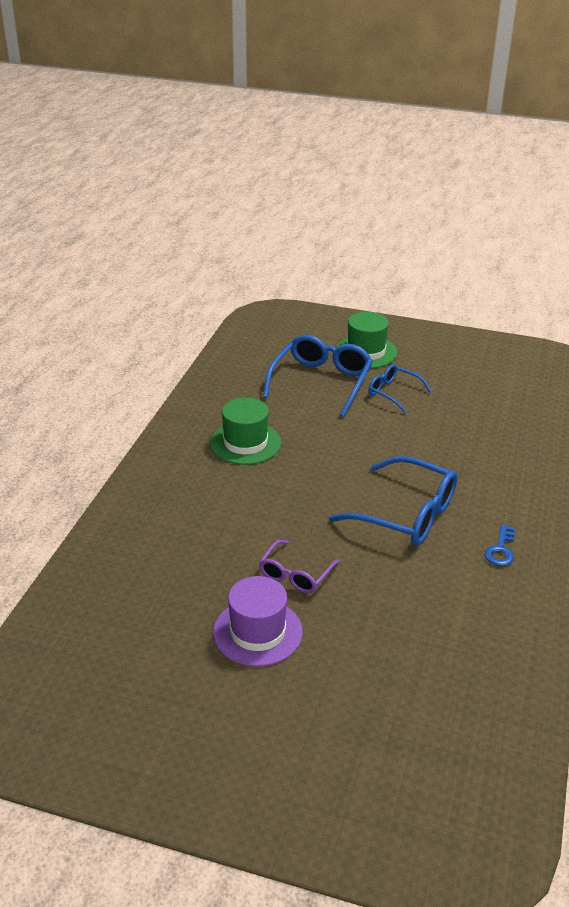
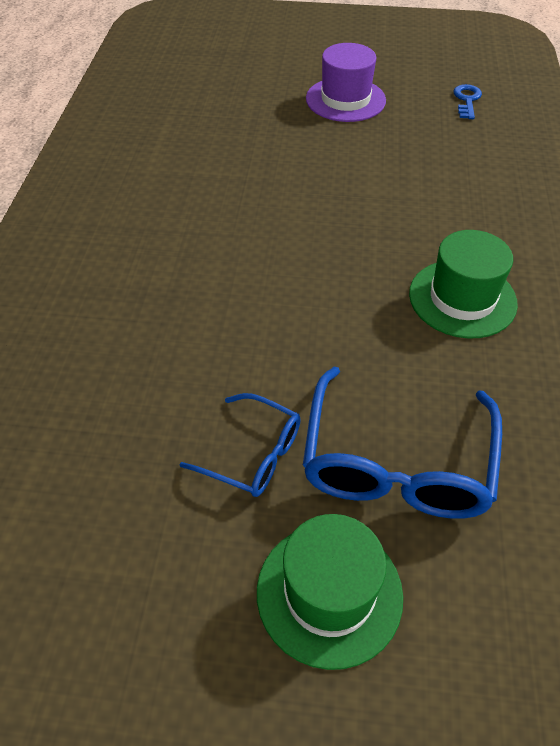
camera: 170 degrees right, 15 degrees up
purple glasses [259,540,340,593] -> none
blue glasses [329,456,458,545] -> none
blue key [484,524,515,566] -> blue key moved to [453,84,482,119]

